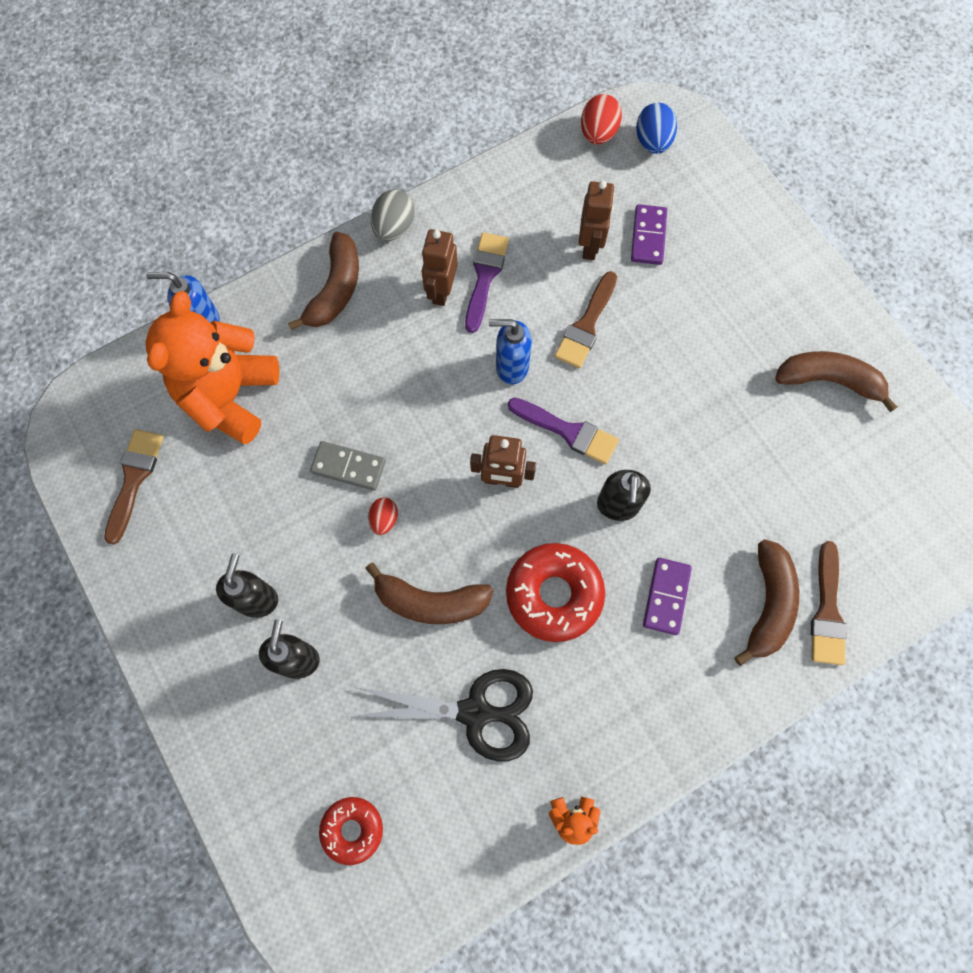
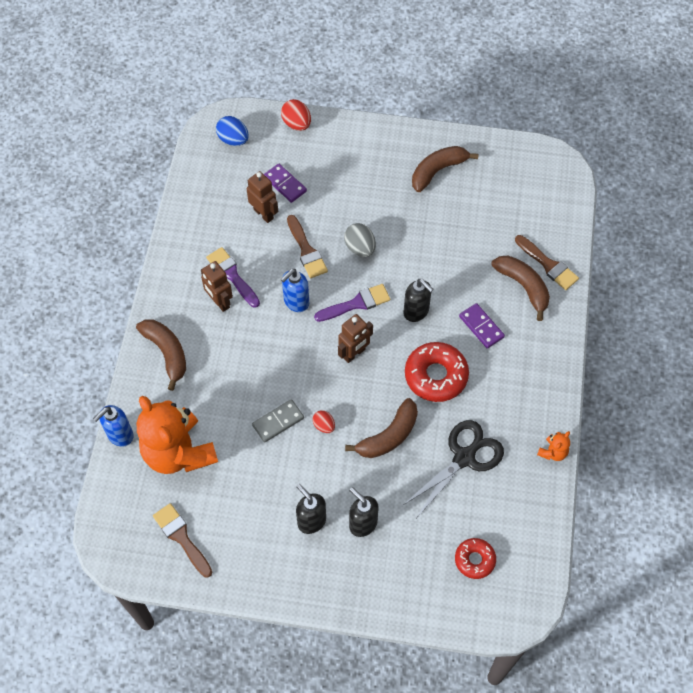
camera: 50 degrees left, 10 degrees down
grey egg [371,190,415,241] -> grey egg moved to [344,223,376,257]
red egg [581,94,622,144] -> red egg moved to [281,99,311,131]

